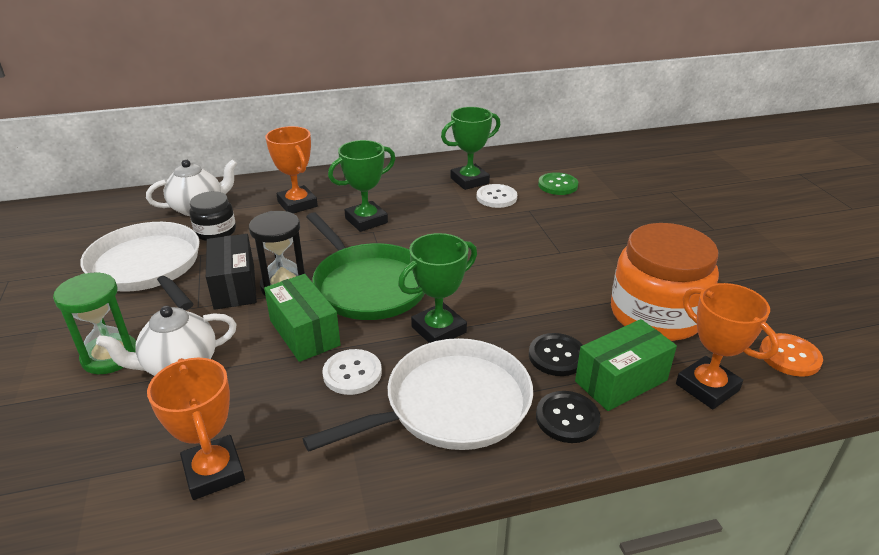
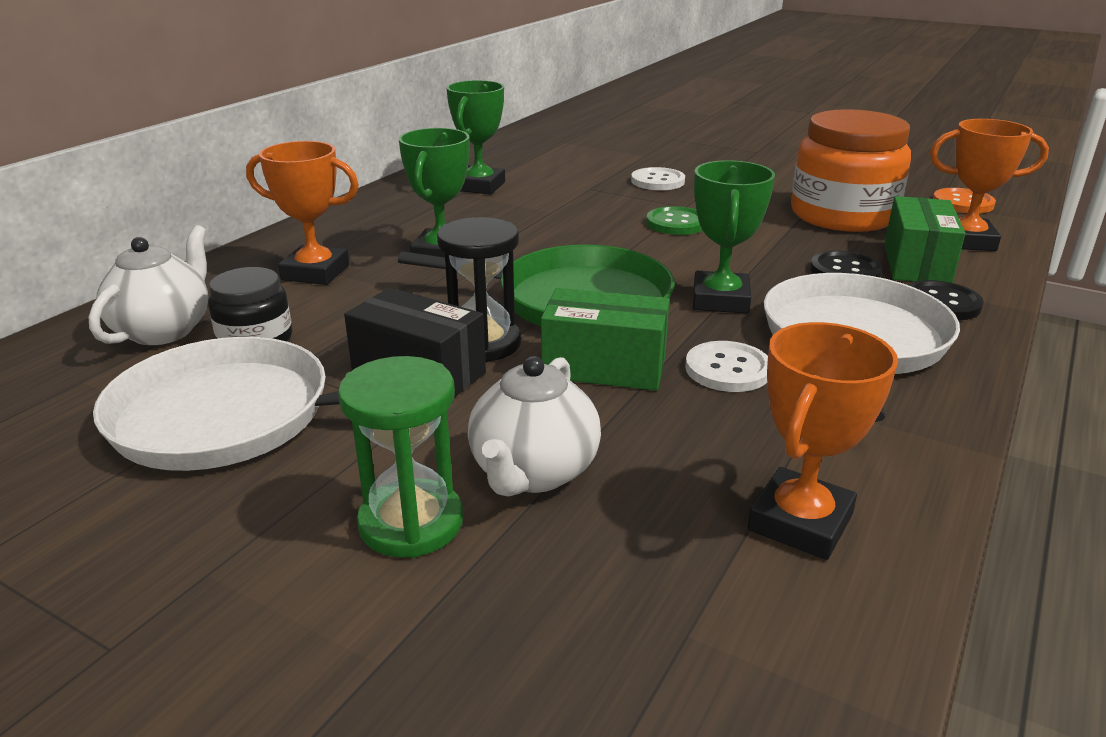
camera: 45 degrees left, 5 degrees down
orange trophy [147,358,245,500] -> orange trophy turned 75 degrees counterclockwise [748,322,898,560]
white button [477,184,517,208] -> white button moved to [631,167,685,190]
green button [538,172,578,195] -> green button moved to [646,206,703,235]

